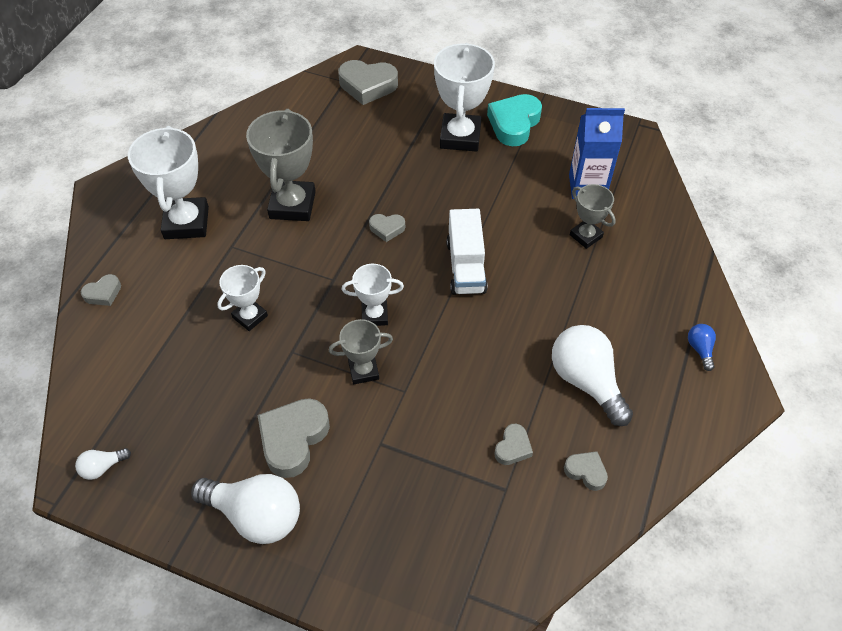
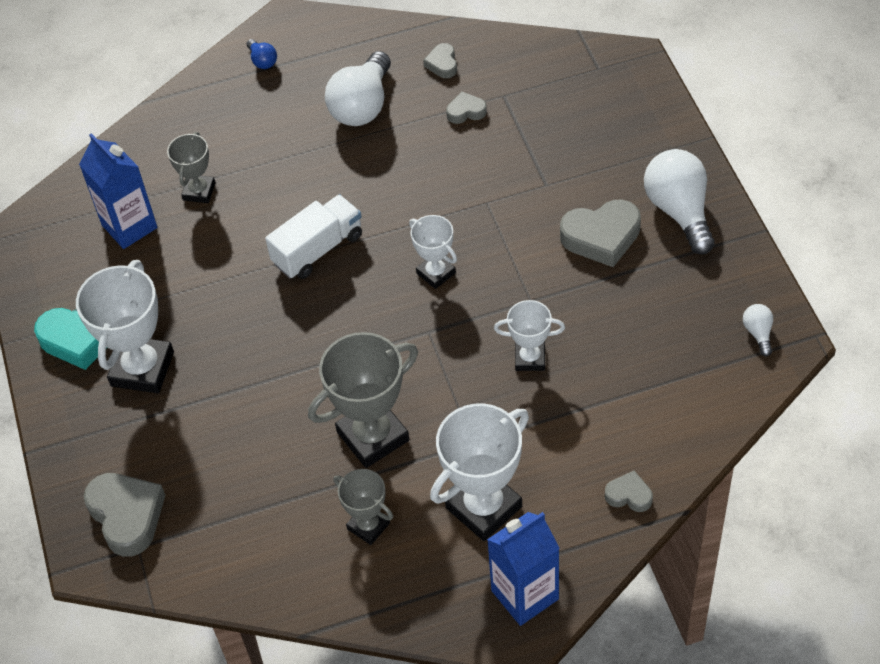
camera: 125 degrees left, 0 degrees up
white light bulb [75,448,131,480] -> white light bulb turned 120 degrees counterclockwise [743,304,773,356]
grey trophy [329,319,393,384] -> grey trophy moved to [333,469,393,545]
grey heart [369,214,405,242] -> none
white trophy [434,43,495,152] -> white trophy turned 45 degrees counterclockwise [76,260,174,393]
blue light bulb [688,324,716,371] -> blue light bulb turned 75 degrees counterclockwise [247,39,277,69]
none -> blue carton [487,512,560,626]

